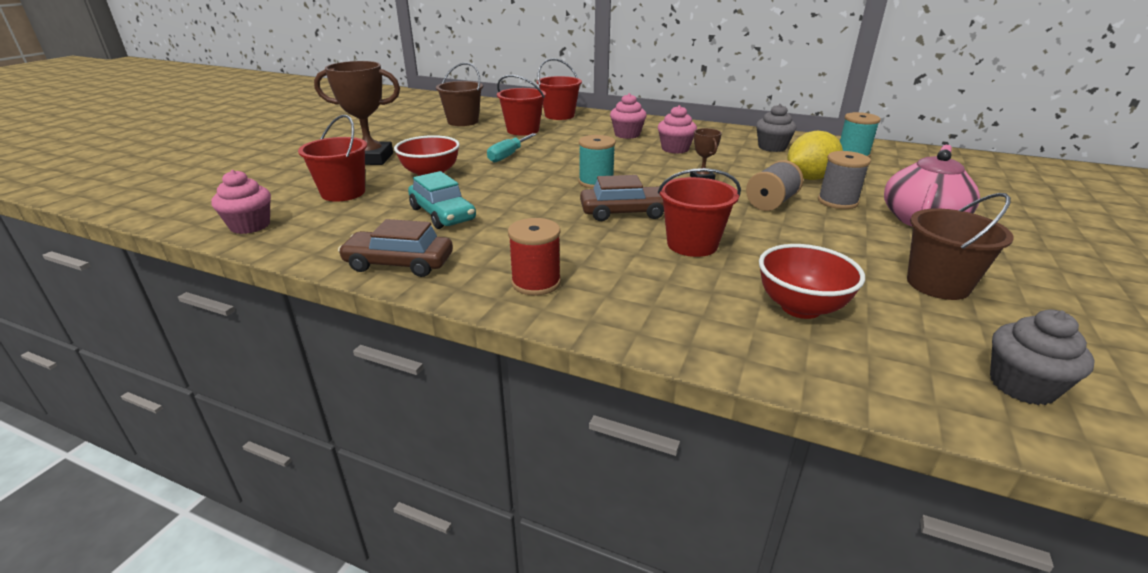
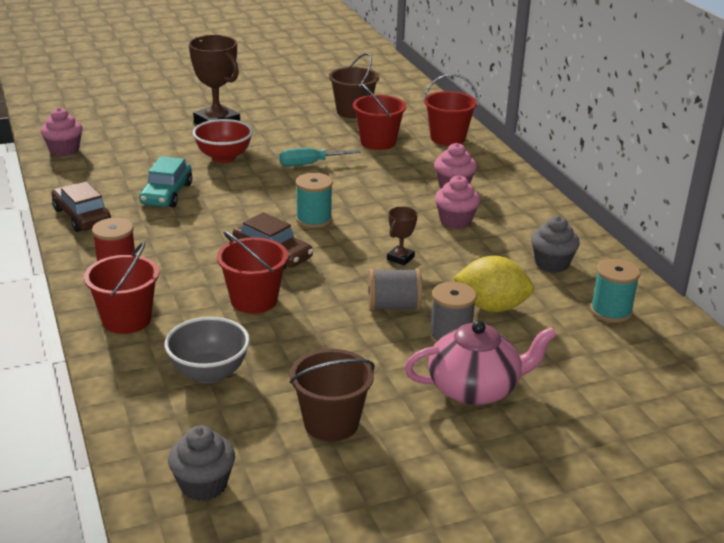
camera: 45 degrees right, 0 degrees up
red bucket [298,115,367,202] -> red bucket moved to [84,242,159,334]
red bowl [759,244,865,319] -> grey bowl [165,317,250,384]

